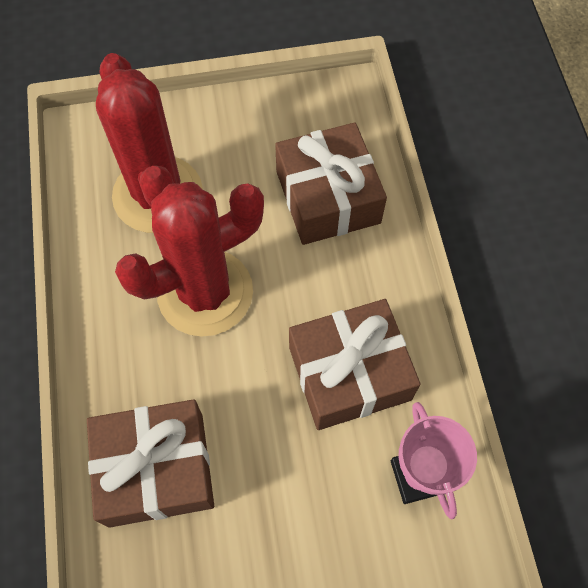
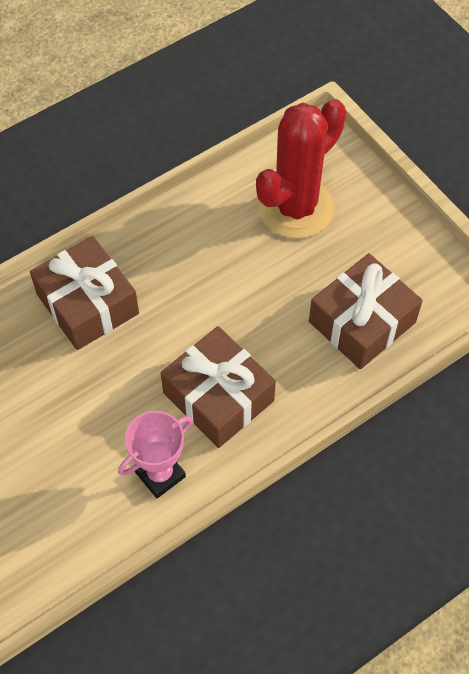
camera: 65 degrees right, 5 degrees down
red cactus [115,182,264,337] -> none

